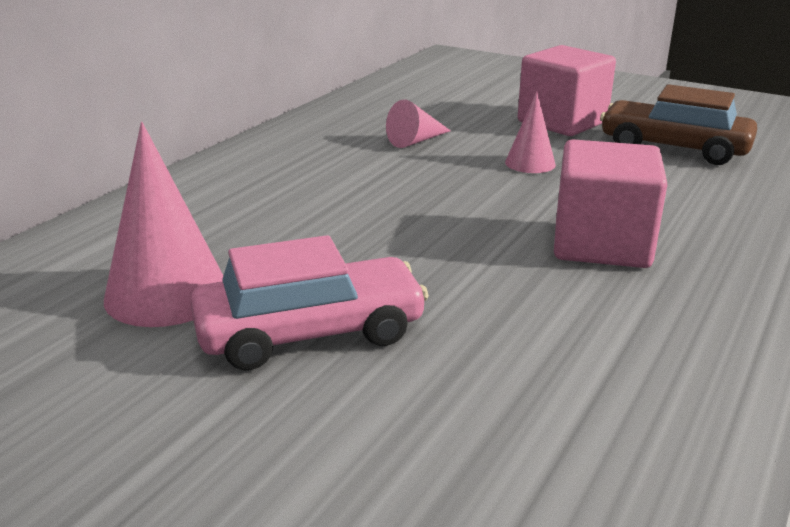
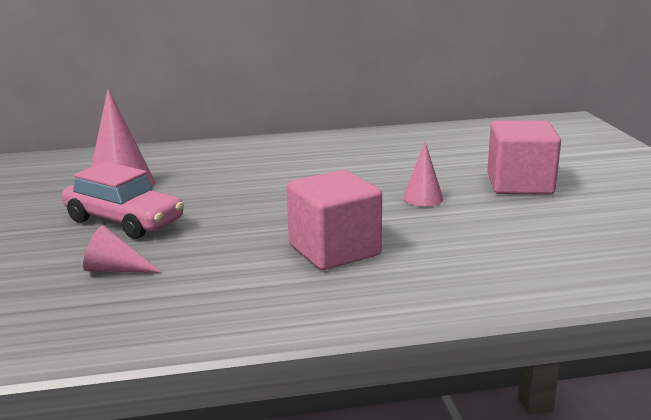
camera: 50 degrees right, 5 degrees down
pink cone [386,100,451,148] -> pink cone moved to [83,225,162,273]
brown car [600,84,757,165] -> none

